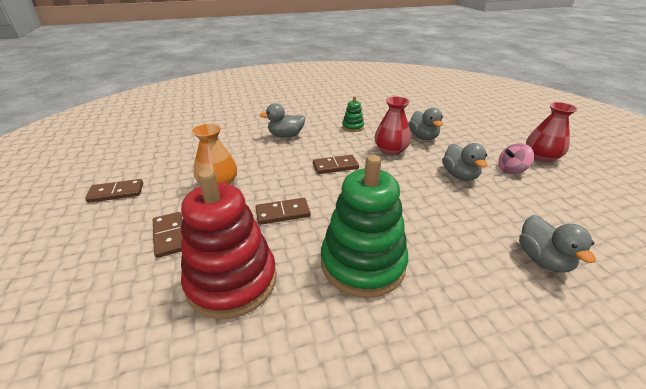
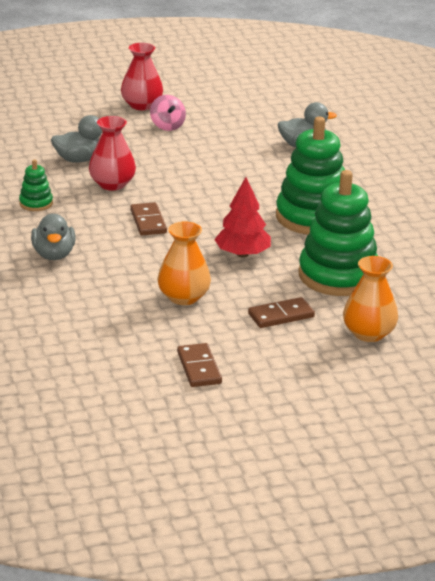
camera: 90 degrees left, 5 degrees down
red stacking toy [181,169,277,319] -> green stacking toy [298,170,378,296]
brown domino [256,198,311,225] -> red tree [214,177,271,258]
grey duck [442,143,487,181] -> none
none -> orange vase [343,256,398,342]

